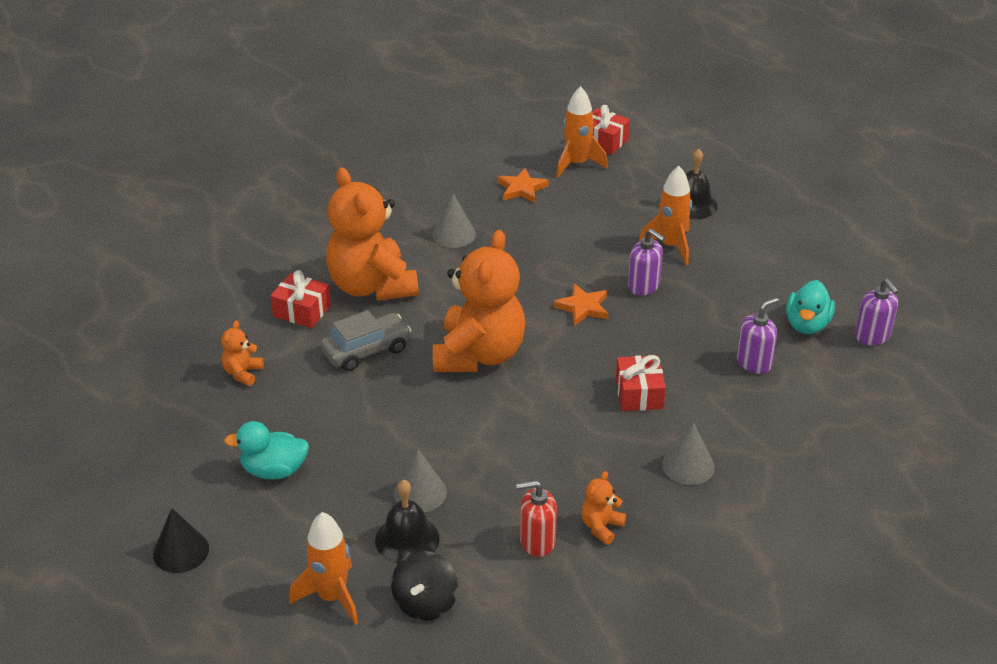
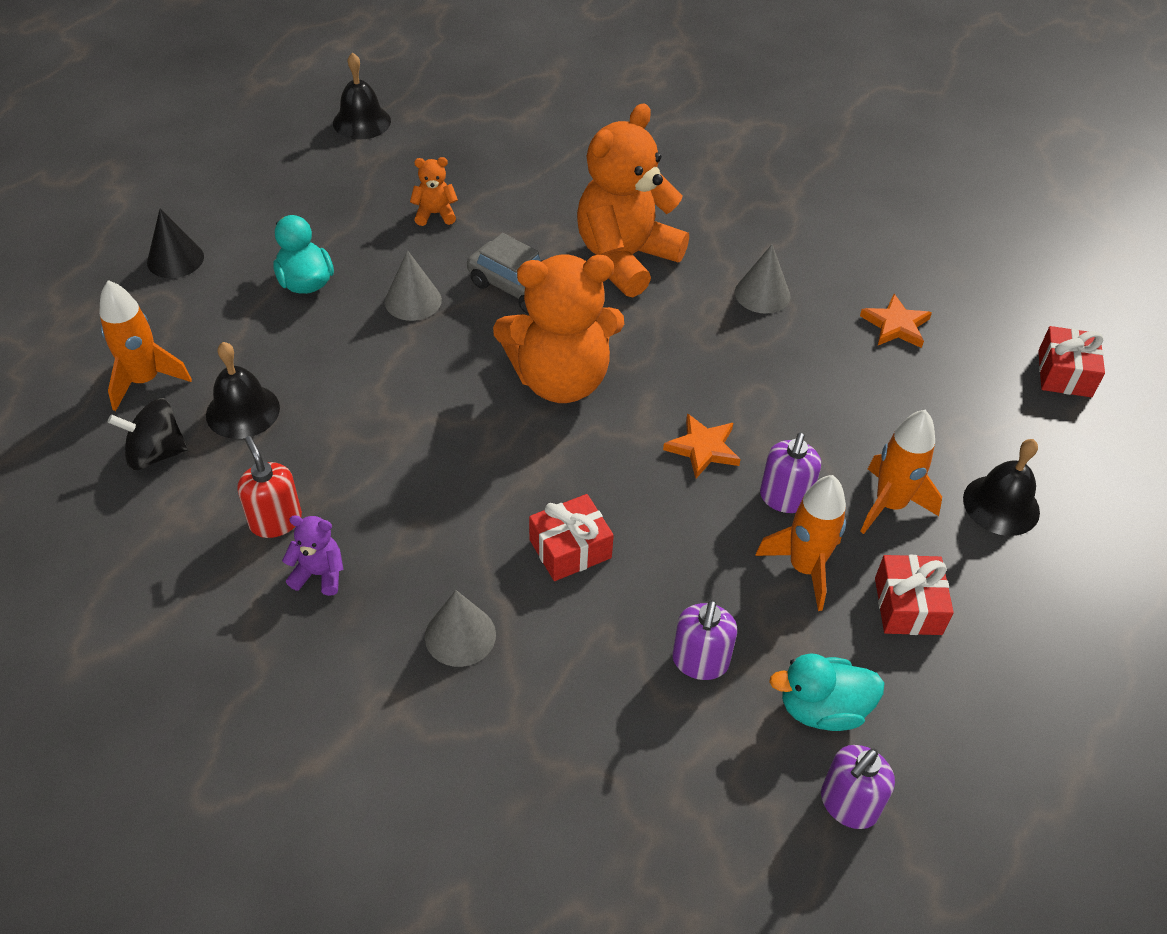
camera: 65 degrees right, 10 degrees up
red gift [270,270,331,328] -> red gift moved to [875,555,954,635]
grey cone [394,450,447,512] -> grey cone moved to [385,250,442,321]
orange rocket [556,86,608,178] -> orange rocket moved to [755,475,846,611]
orange teddy bear [581,471,626,545] -> purple teddy bear [282,515,344,596]
purple soap dispenser [737,298,779,374] -> purple soap dispenser turned 75 degrees clockwise [672,600,737,680]
none -> black bell [333,52,391,140]

